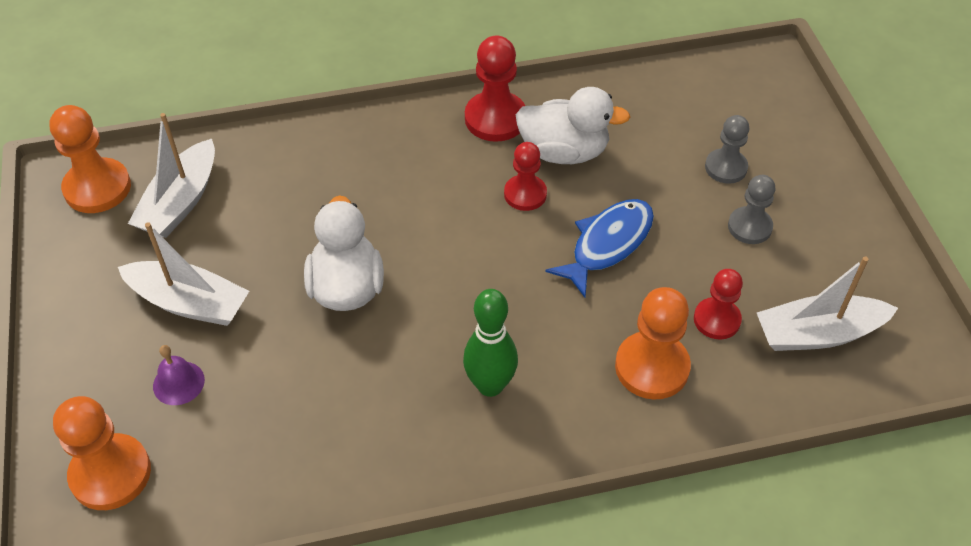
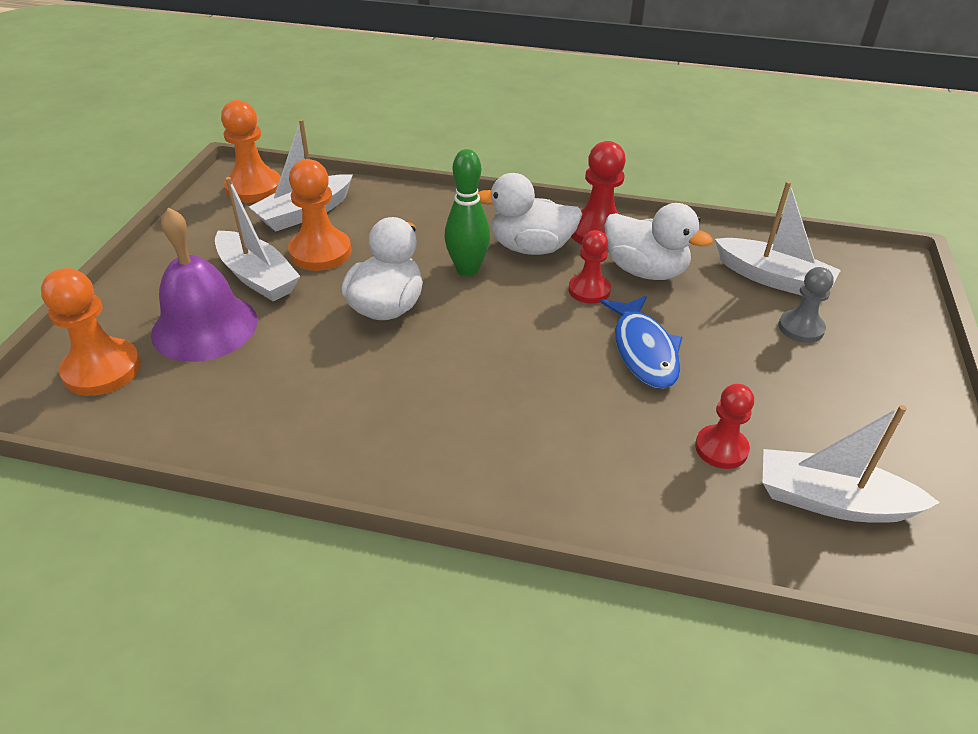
camera: 25 degrees right, 10 degrees down
purple bell [153,345,205,405] -> purple bell [151,207,258,362], size x2.19
green bowling pin [463,289,518,397] -> green bowling pin moved to [444,149,490,277]
blue fish [545,199,654,297] -> blue fish turned 105 degrees clockwise [600,296,683,389]
orange pawn [615,287,691,399] -> orange pawn moved to [288,159,351,271]
grey pawn [728,175,775,244] -> none
none -> white duck [478,173,583,255]
none -> white boat [715,181,841,296]

